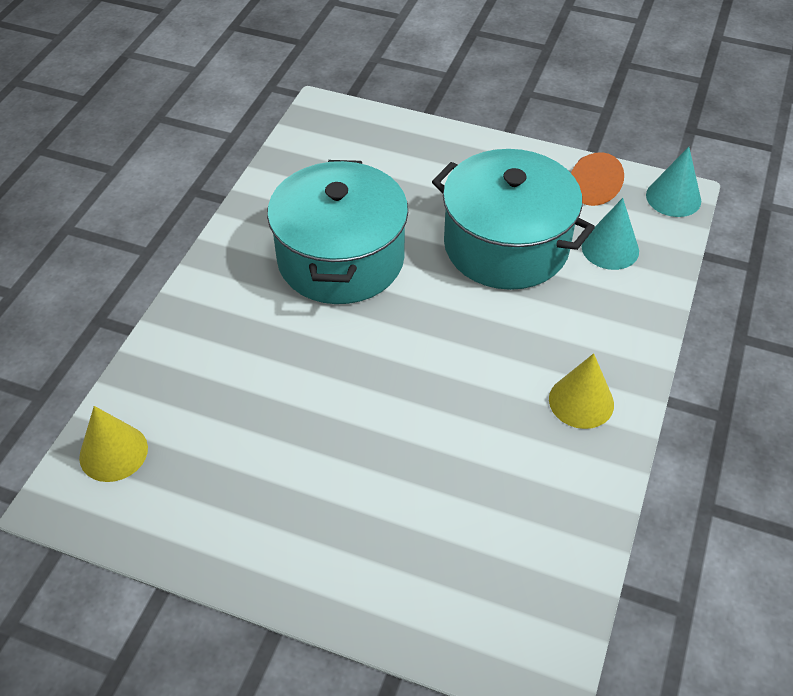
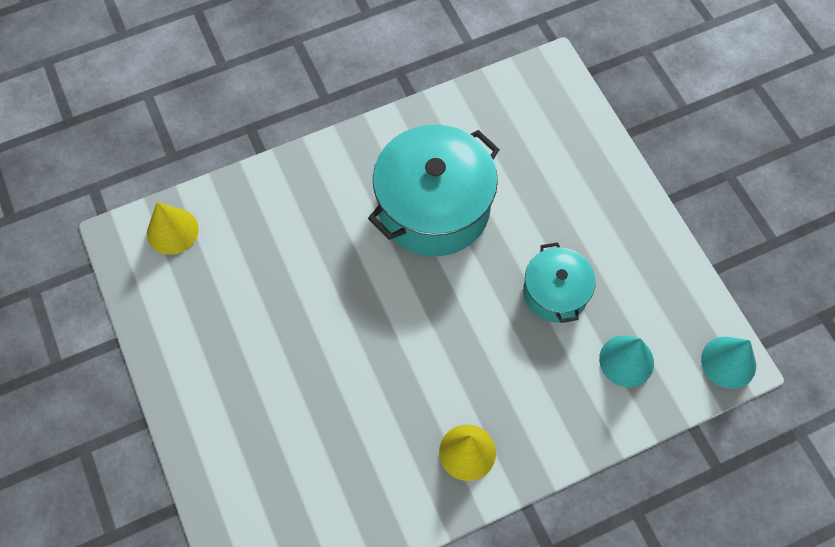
camera: 45 degrees right, 15 degrees up
turquoise pot [432,149,595,290] -> turquoise pot [523,242,596,323], size x0.56
orange cone [571,152,624,206] -> none

